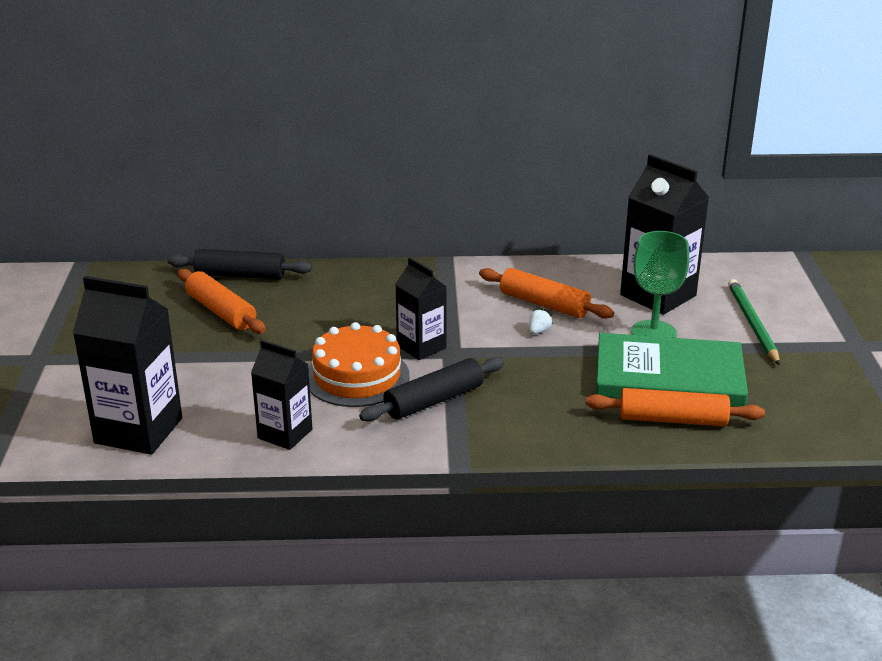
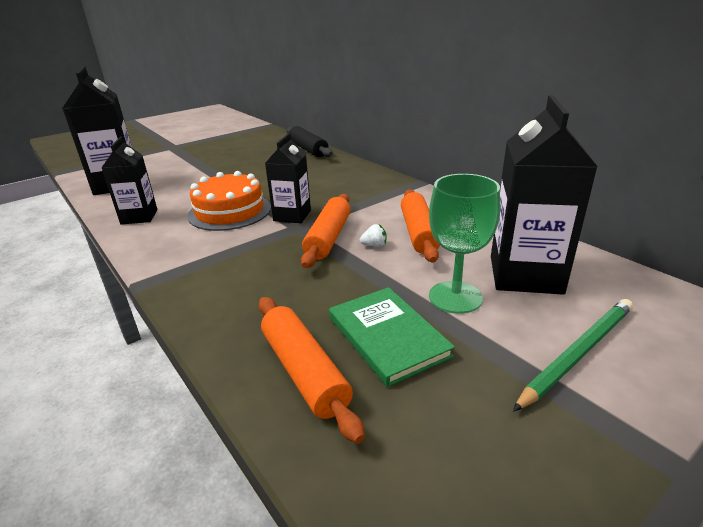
camera: 55 degrees right, 0 degrees up
orange rolling pin [178,269,266,334] -> orange rolling pin moved to [301,194,351,268]
black rolling pin [359,357,504,422] -> none
green book [596,333,748,407] -> green book [329,287,455,387], size x0.65

